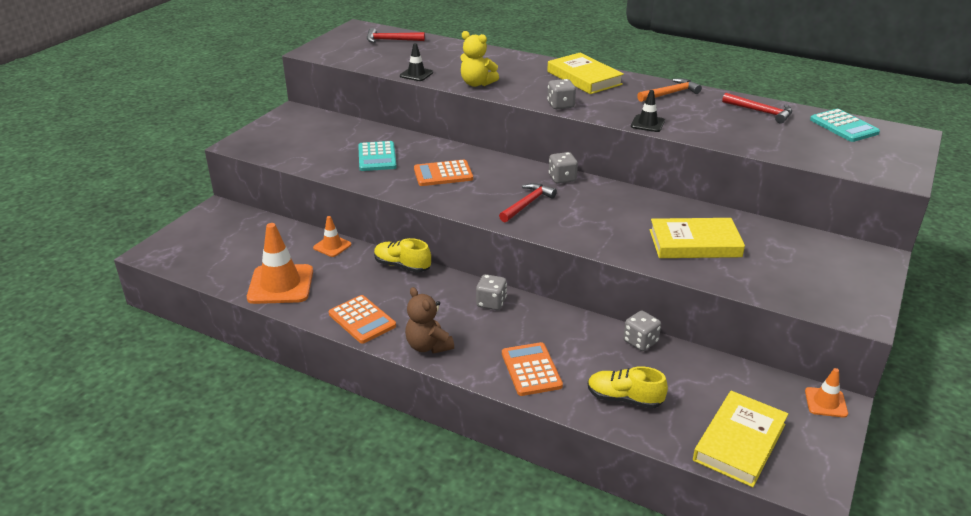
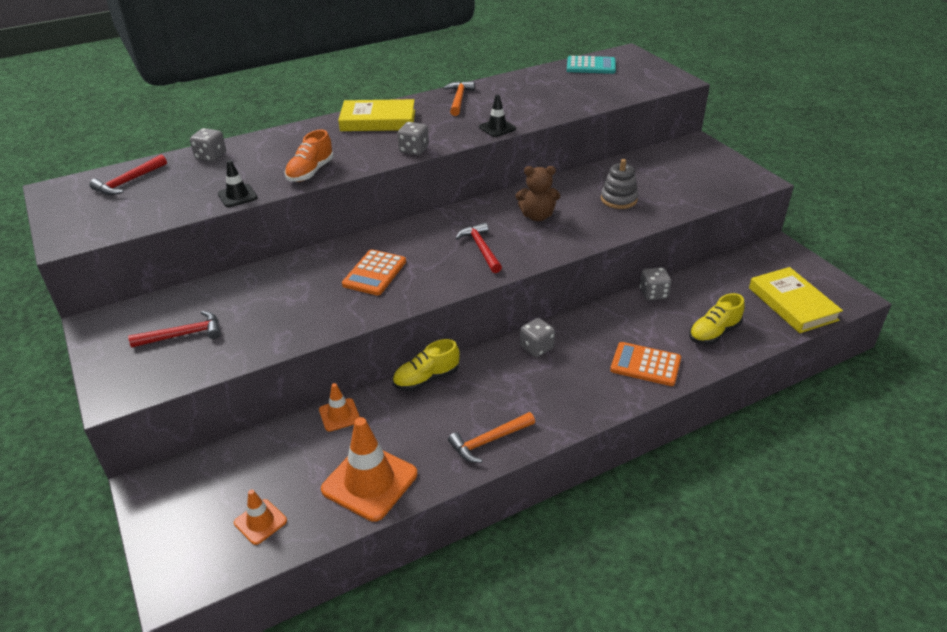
camera: 55 degrees left, 5 degrees up
orange calculator [329,295,396,344] -> orange hammer [448,412,535,463]
turquoise calculator [358,141,397,171] -> none
brown teddy bear [405,287,454,354] -> brown teddy bear moved to [516,166,560,221]
yellow teddy bear [460,31,499,87] -> orange shoe [285,130,334,182]
grey dice [549,152,578,184] -> grey dice moved to [190,128,226,162]
yellow book [650,218,745,258] -> grey stacking toy [601,159,638,209]
red hammer [722,93,792,124] -> red hammer moved to [128,311,221,348]
orange traffic cone [805,368,848,418] -> orange traffic cone moved to [234,489,287,545]

